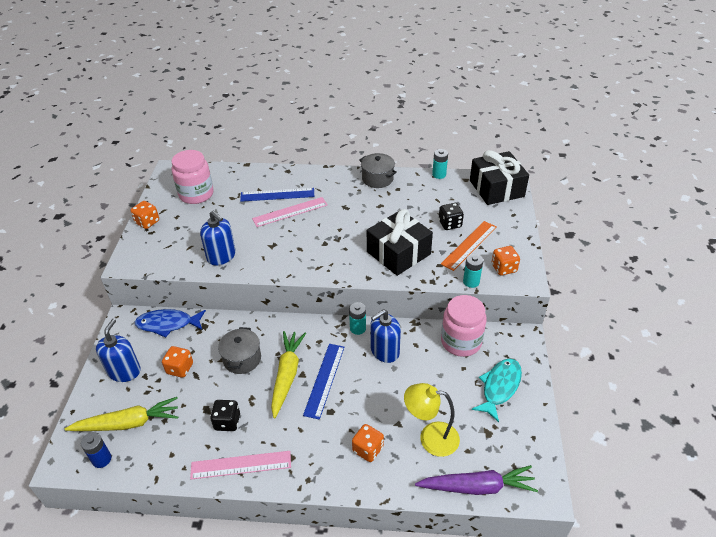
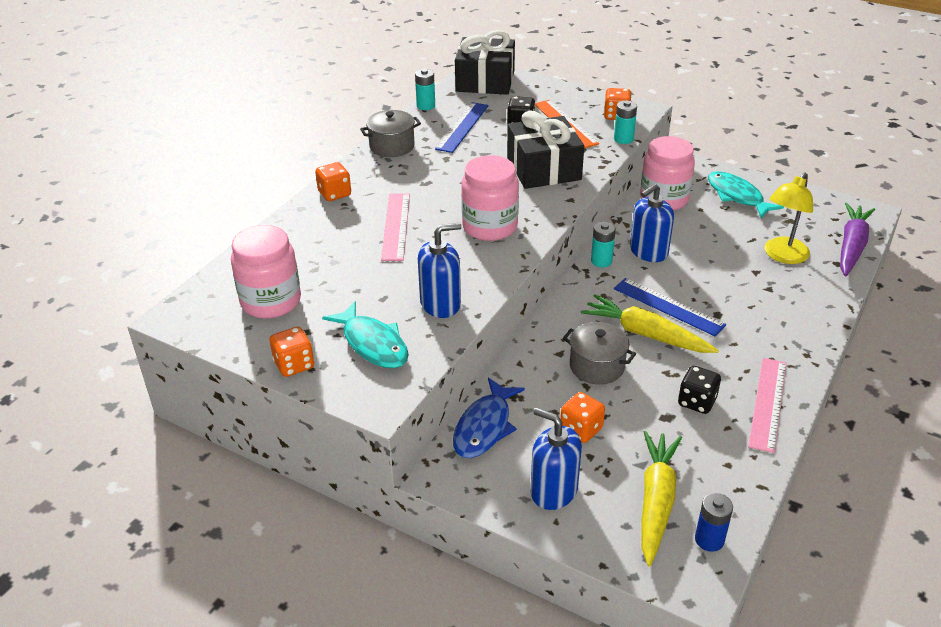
camera: 65 degrees left, 5 degrees down
blue ruler [240,188,314,202] -> blue ruler moved to [435,102,489,153]
orange dice [352,424,384,462] -> orange dice moved to [315,162,351,201]
blue soap dispenser [370,309,401,363] -> blue soap dispenser turned 60 degrees clockwise [630,184,674,262]
none -> turquoise fish [322,301,409,368]
none -> pink jar [461,155,519,241]

